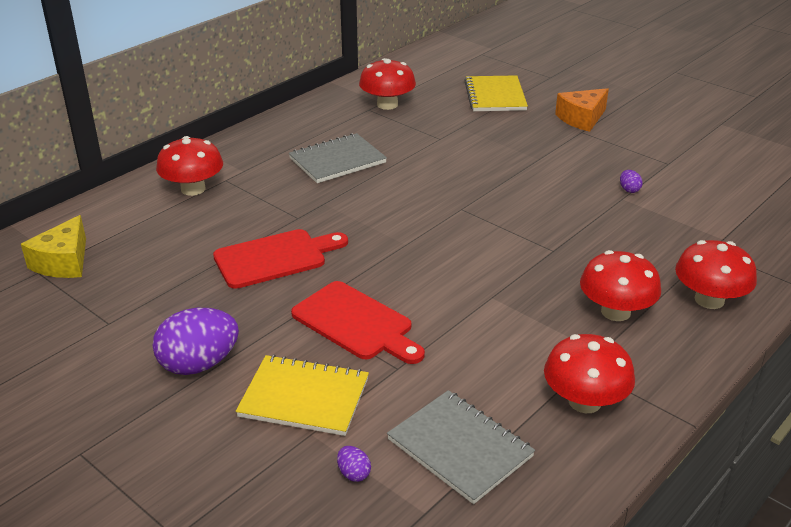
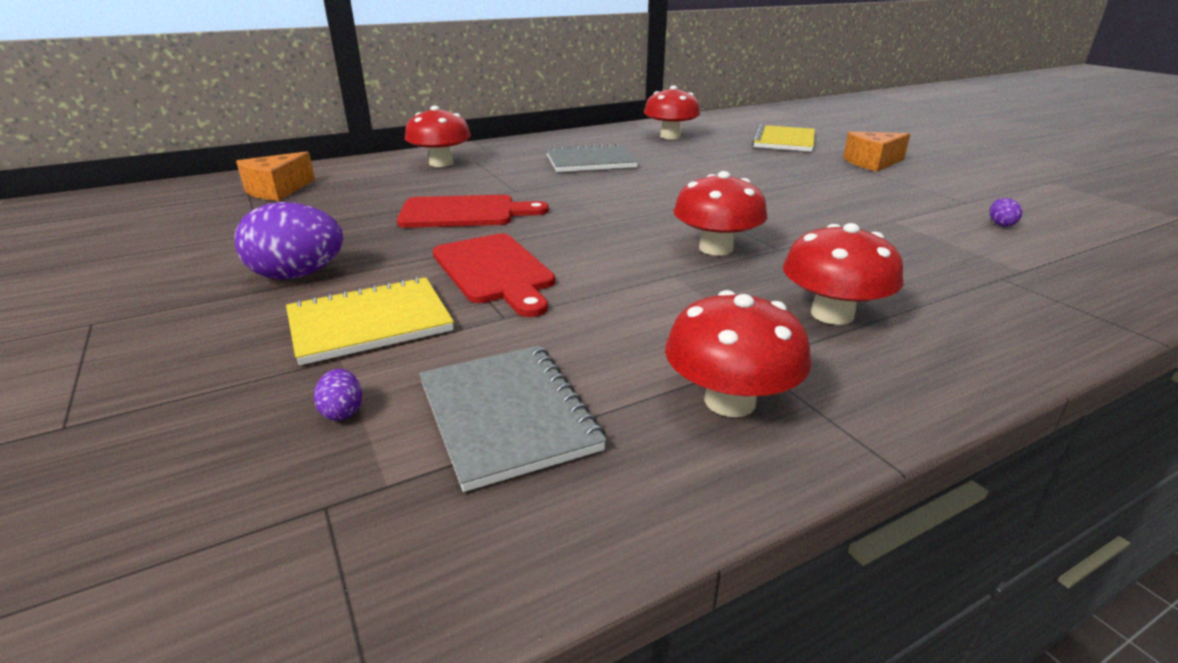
camera: 20 degrees right, 5 degrees down
yellow cheese [21,215,86,278] -> orange cheese [236,151,315,201]
yellow notebook [236,355,369,436] -> yellow notebook turned 60 degrees counterclockwise [286,276,454,365]
purple egg [620,170,643,193] -> purple egg moved to [990,198,1022,226]
red mushroom [675,240,757,309] -> red mushroom moved to [673,171,767,256]

